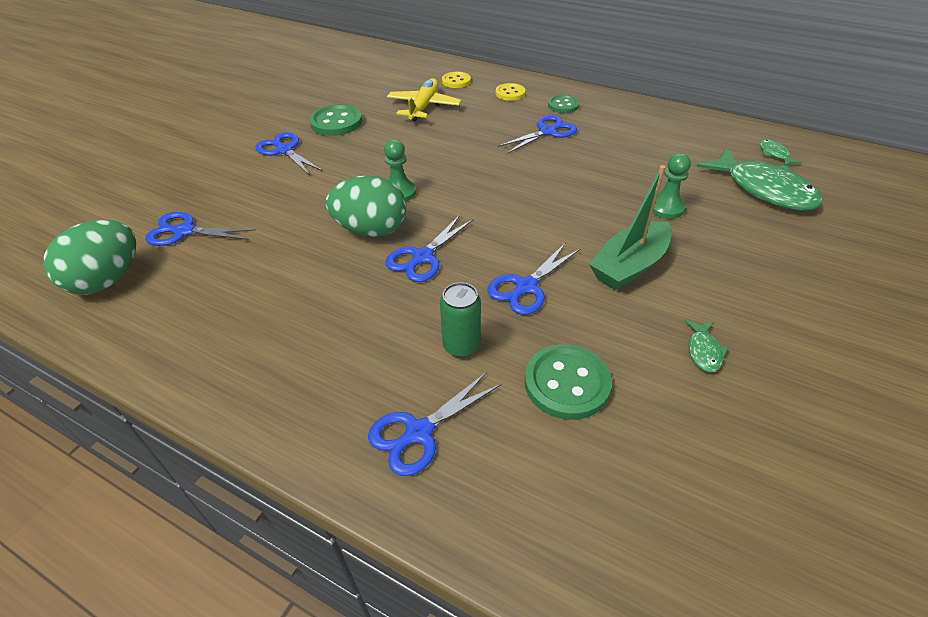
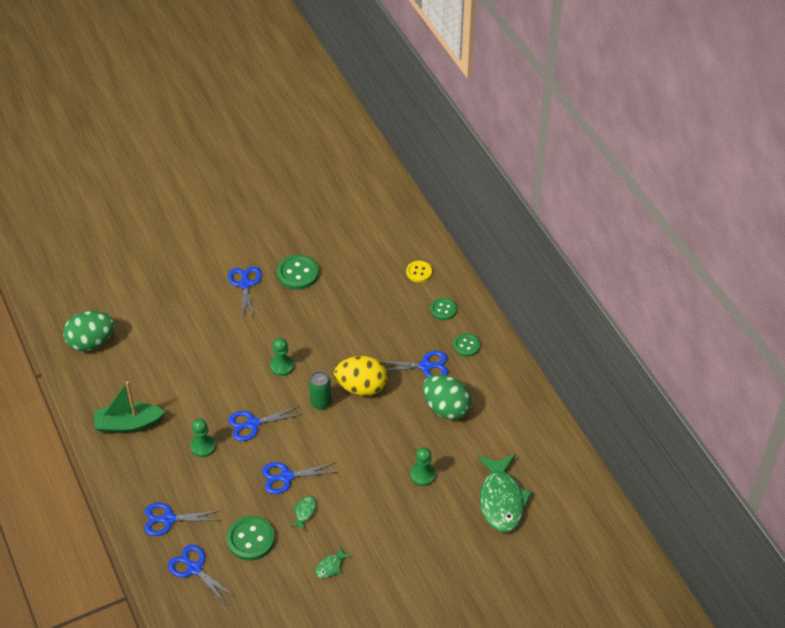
camera: 35 degrees right, 5 degrees up
blue scissors [145,212,256,246] -> blue scissors moved to [168,545,235,603]
green egg [326,175,406,237] -> green egg moved to [422,374,471,420]
yellow plane [387,78,462,122] -> none
green can [440,282,481,358] -> green can moved to [309,371,332,410]
yellow button [496,83,526,101] -> green button [430,298,457,320]
green boat [589,165,672,290] -> green boat moved to [94,381,165,433]
green fish [759,139,802,166] -> green fish moved to [290,496,316,530]
none -> green pawn [190,419,216,457]
none -> yellow egg [334,356,387,396]

